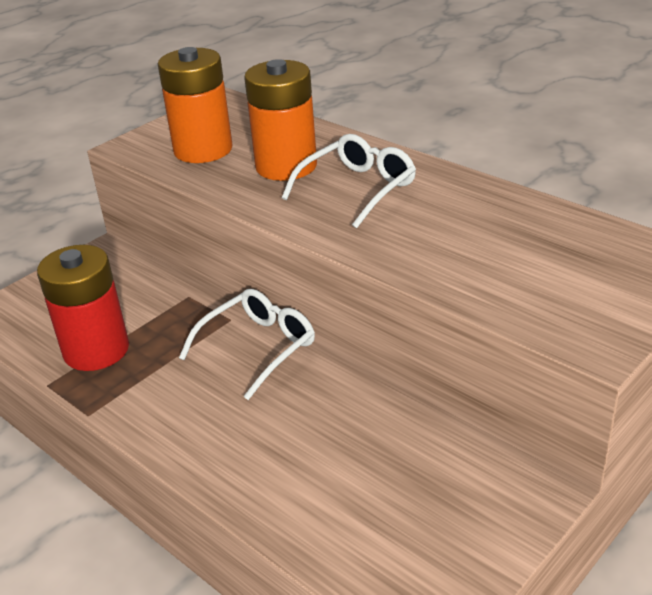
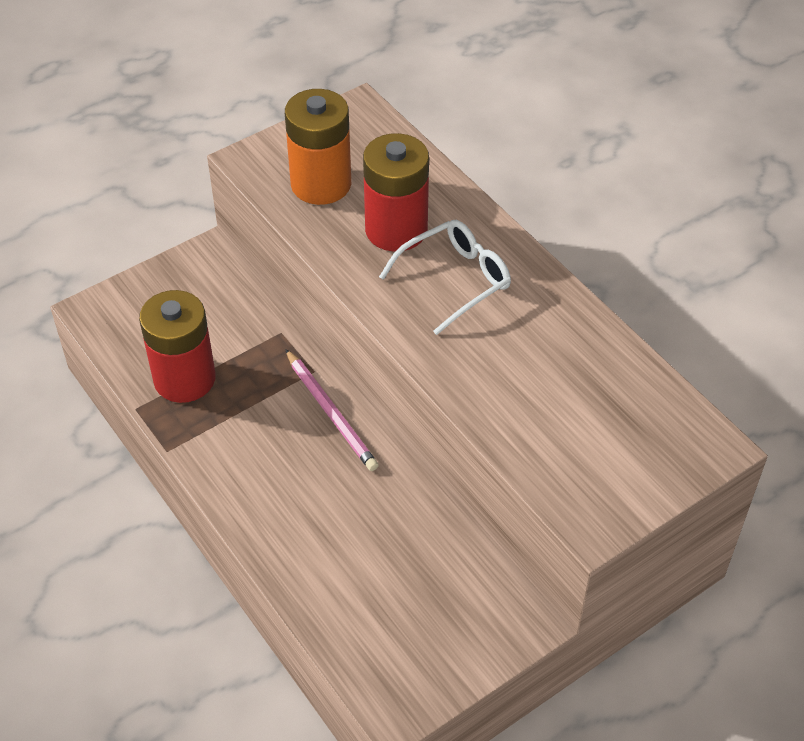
camera: 10 degrees right, 15 degrees up
white glasses [179,289,315,400] -> pink pencil [285,349,379,471]
orange battery [244,59,317,181] -> red battery [363,133,429,252]

